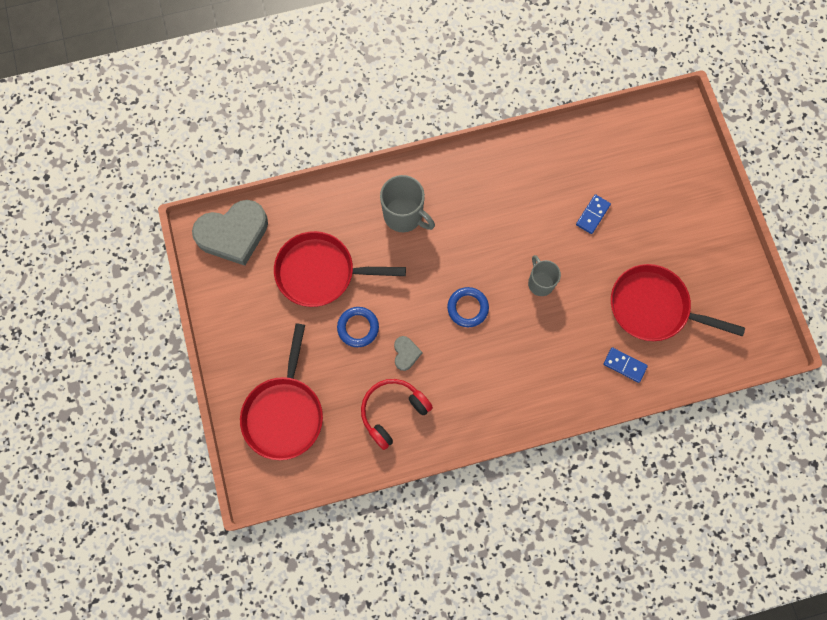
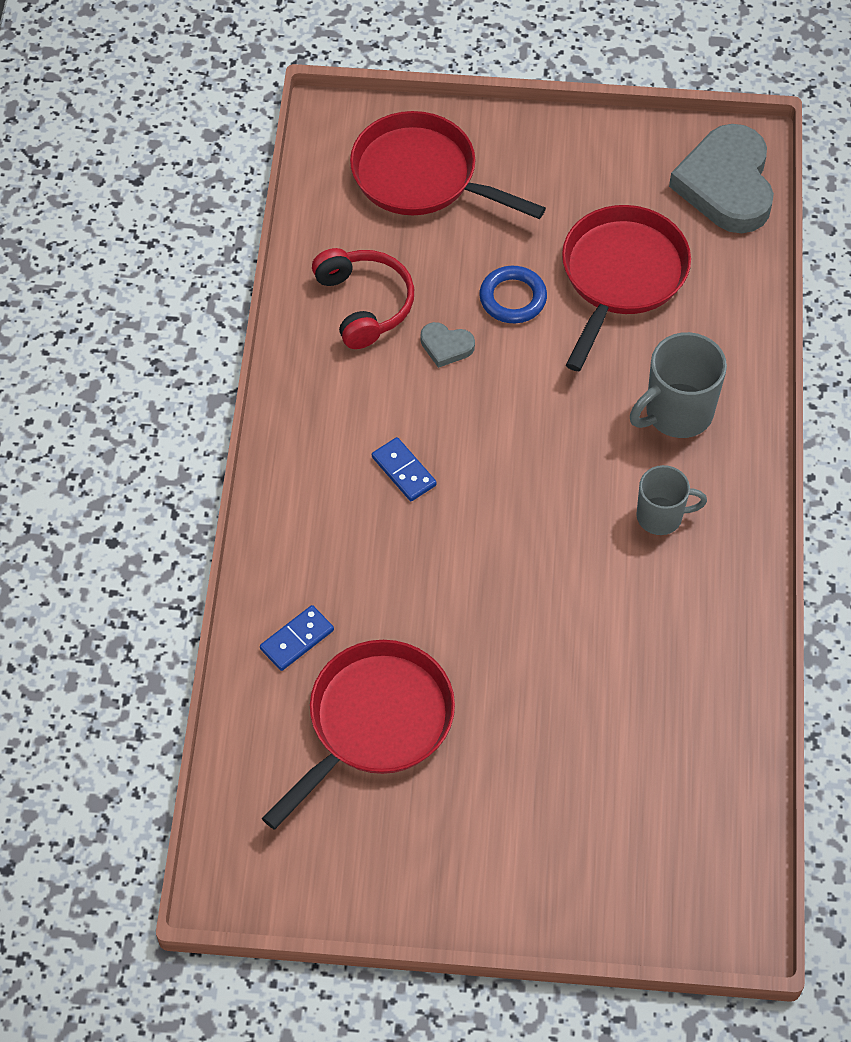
camera: 110 degrees right, 15 degrees down
blue ring [447,287,489,327] -> none
grey mug [528,255,561,296] -> grey mug moved to [636,465,707,535]
blue domino [576,194,611,234] -> blue domino moved to [372,437,437,501]

